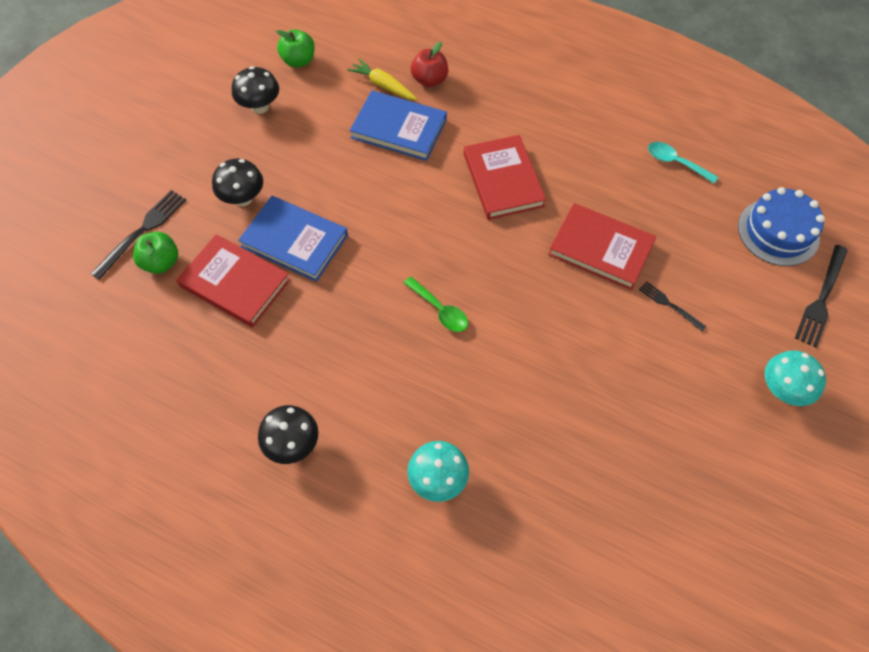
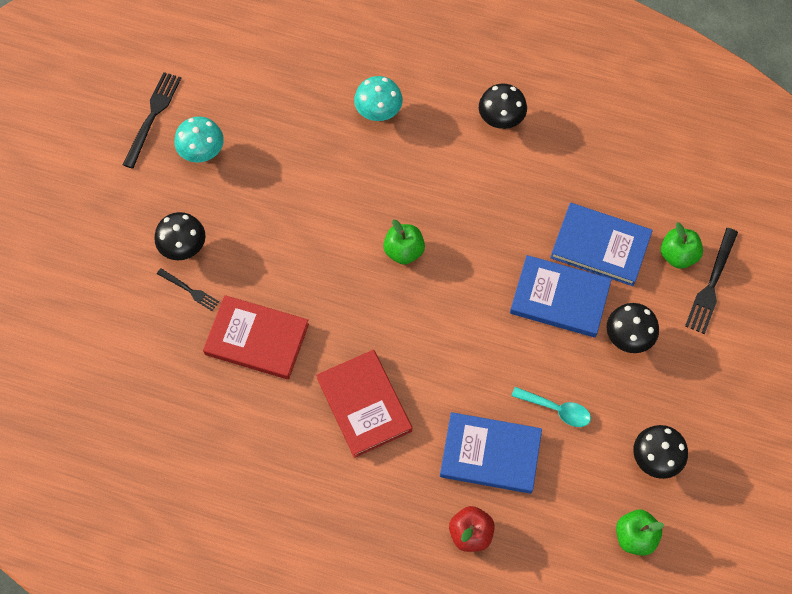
camera: 170 degrees right, 5 degrees up
red book [176,234,291,328] -> blue book [550,203,653,286]
yellow carrot [347,59,417,100] -> none
green spoon [404,276,468,332] -> green apple [383,219,425,264]
turquoise spoon [648,142,718,183] -> turquoise spoon moved to [512,387,591,427]
blue cake [738,187,825,266] -> none
turquoise mushroom [765,350,826,406] -> turquoise mushroom moved to [174,116,224,163]
black fork [795,245,848,348] -> black fork moved to [123,72,181,169]
none -> black mushroom [154,212,205,260]

